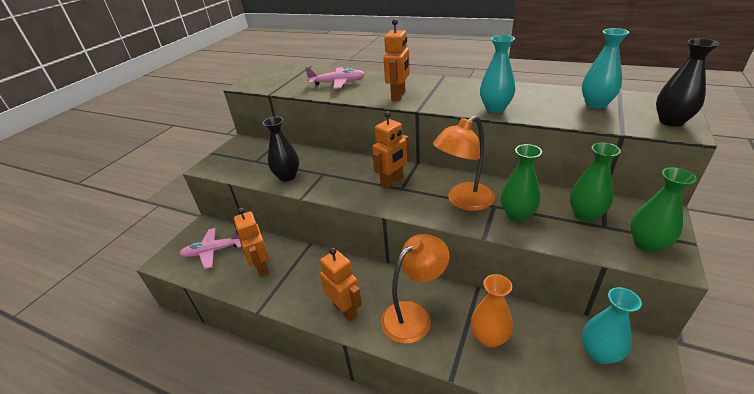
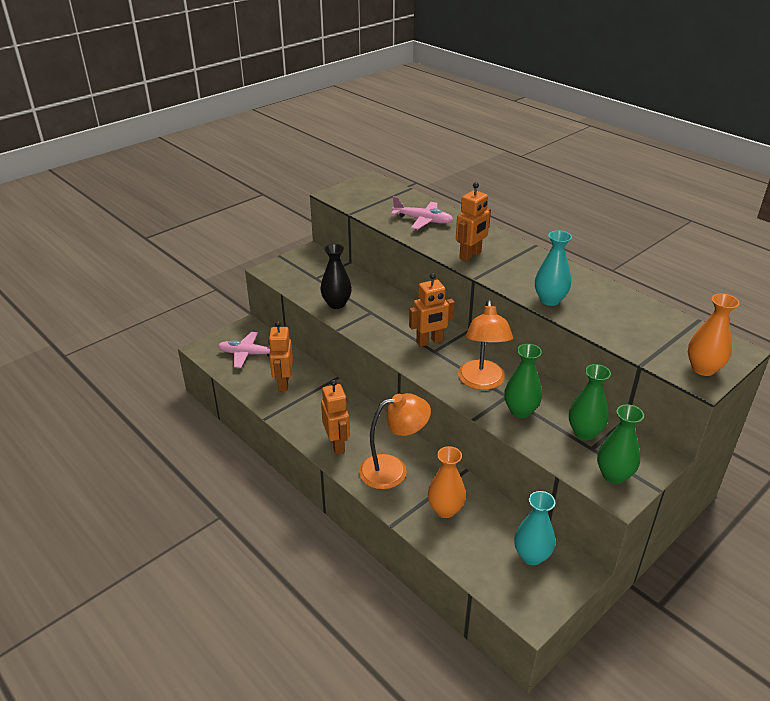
camera: 20 degrees right, 0 degrees up
orange lamp [433,115,495,211] -> orange lamp turned 75 degrees counterclockwise [458,300,513,390]
turquoise vase [582,28,629,109] -> none
black vase [656,38,720,127] -> orange vase [688,293,739,376]

